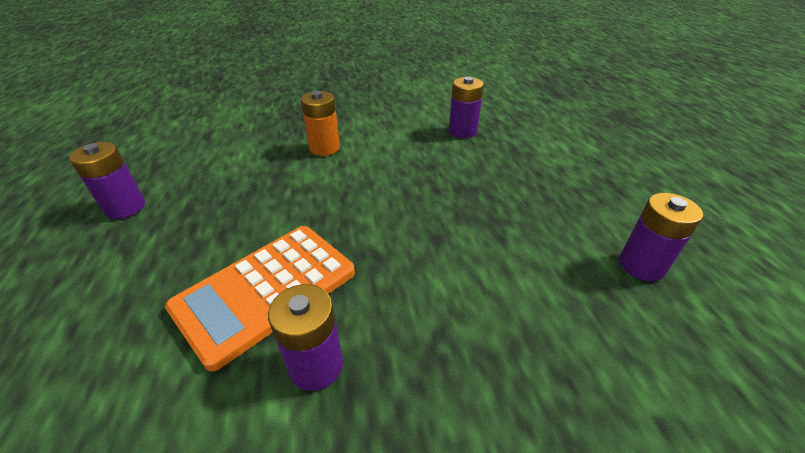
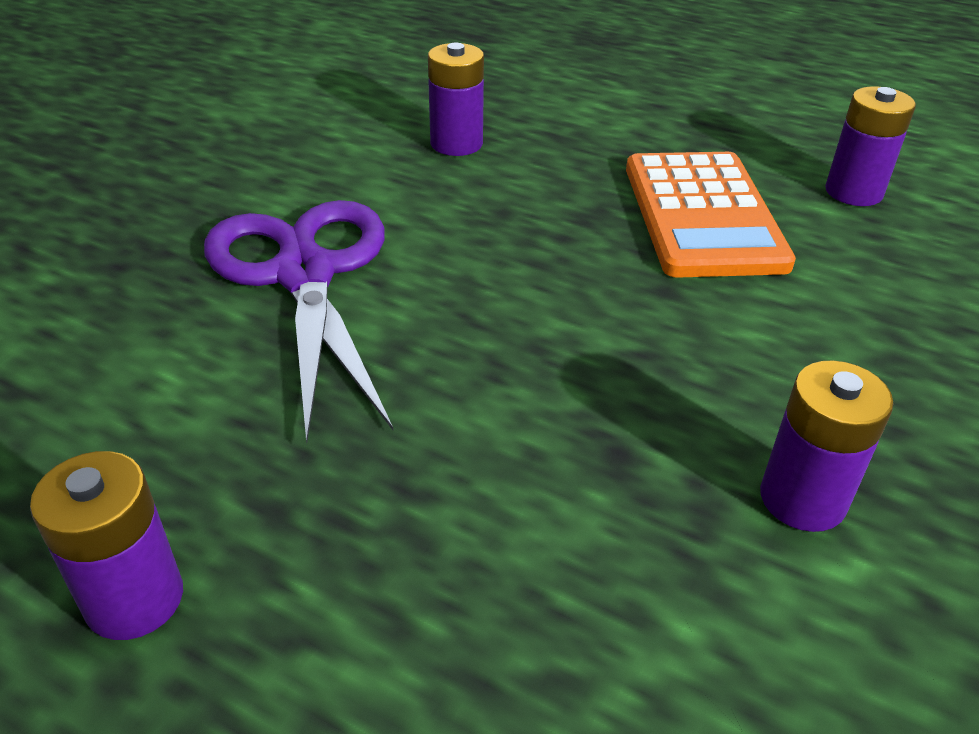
camera: 50 degrees left, 0 degrees up
orange calculator [165,226,355,372] -> orange calculator moved to [626,152,796,278]
orange battery [301,91,340,156] -> purple scissors [204,200,393,443]

